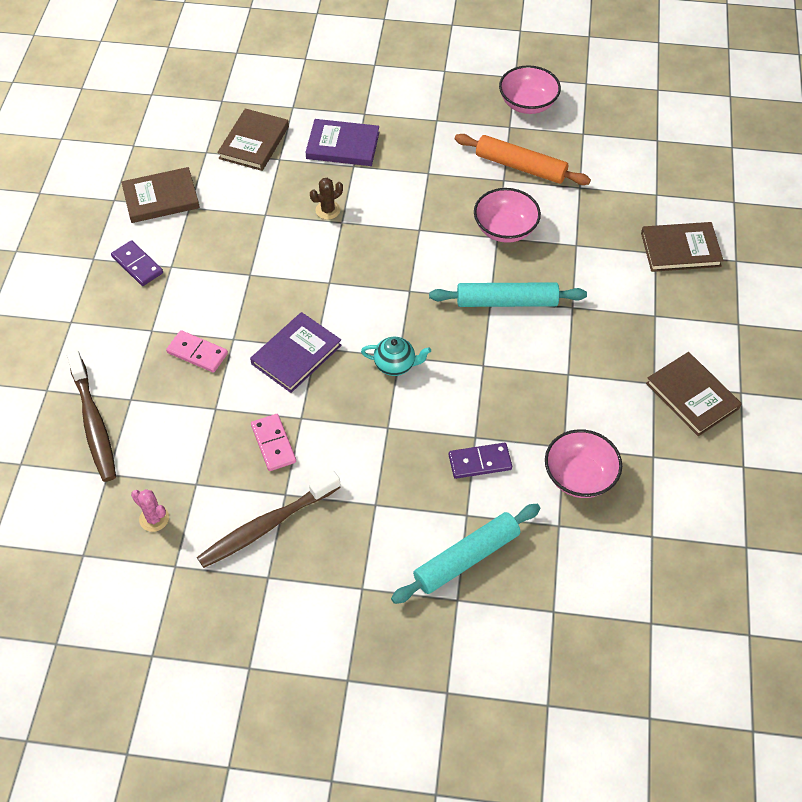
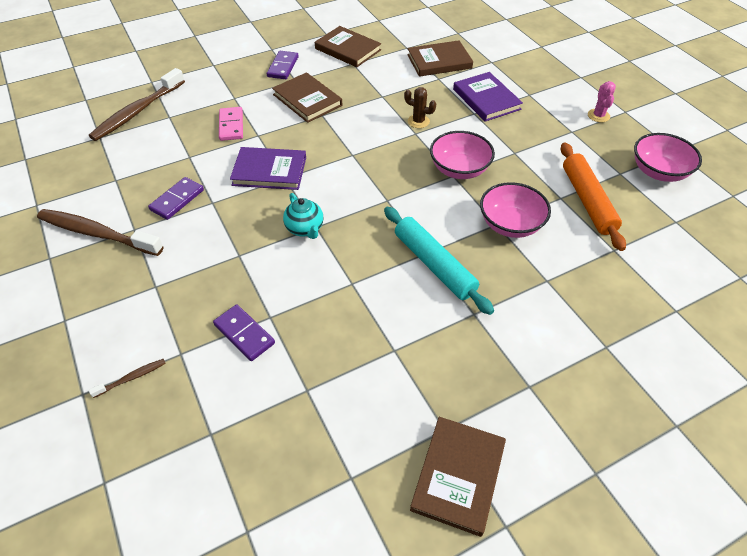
camera: 55 degrees right, 5 degrees down
pink cactus [131,489,169,532] -> pink cactus moved to [588,81,616,122]
pink domino [251,414,296,471] -> purple domino [148,177,204,220]
turquoise rolling pin [391,504,540,604] -> brown toothbrush [89,359,166,398]
pink bowl [545,429,622,498] -> pink bowl moved to [430,131,495,179]
brown book [641,222,724,272] -> brown book moved to [272,72,342,123]

